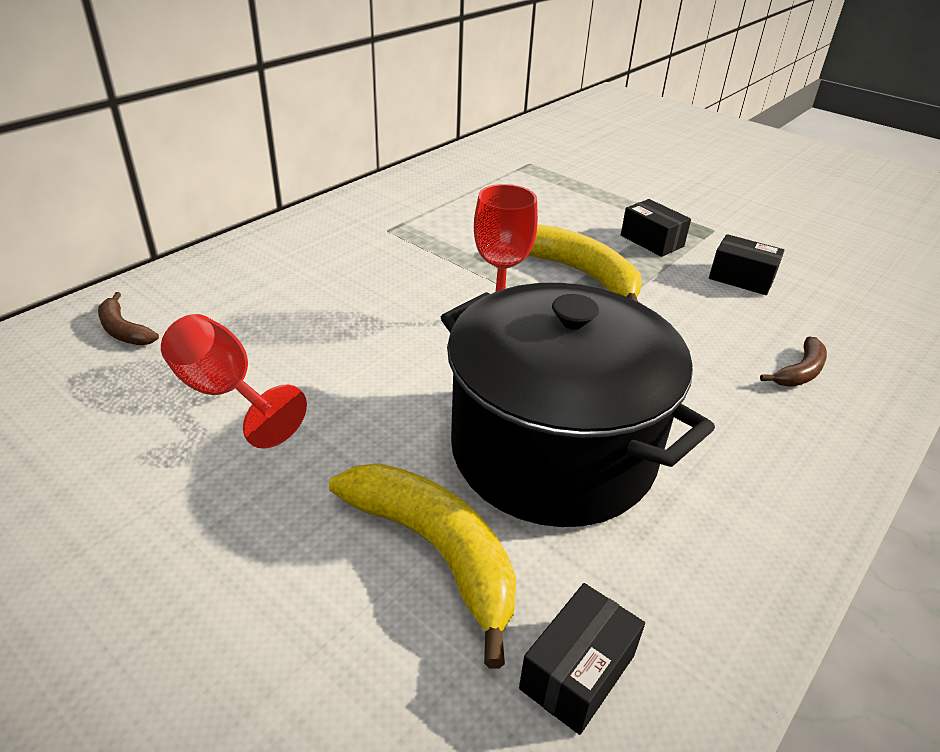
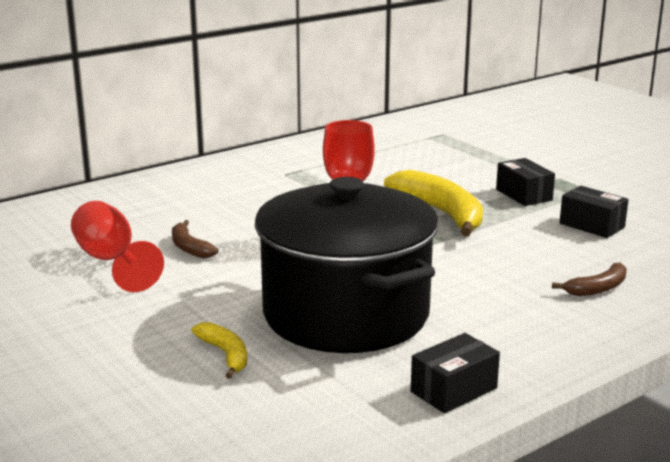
camera: 15 degrees right, 15 degrees down
brown banana [98,292,159,345] -> brown banana moved to [172,220,218,258]
yellow banana [329,463,516,669] -> yellow banana [191,322,247,379], size x0.52
black box [519,583,645,735] -> black box moved to [411,333,500,413]

